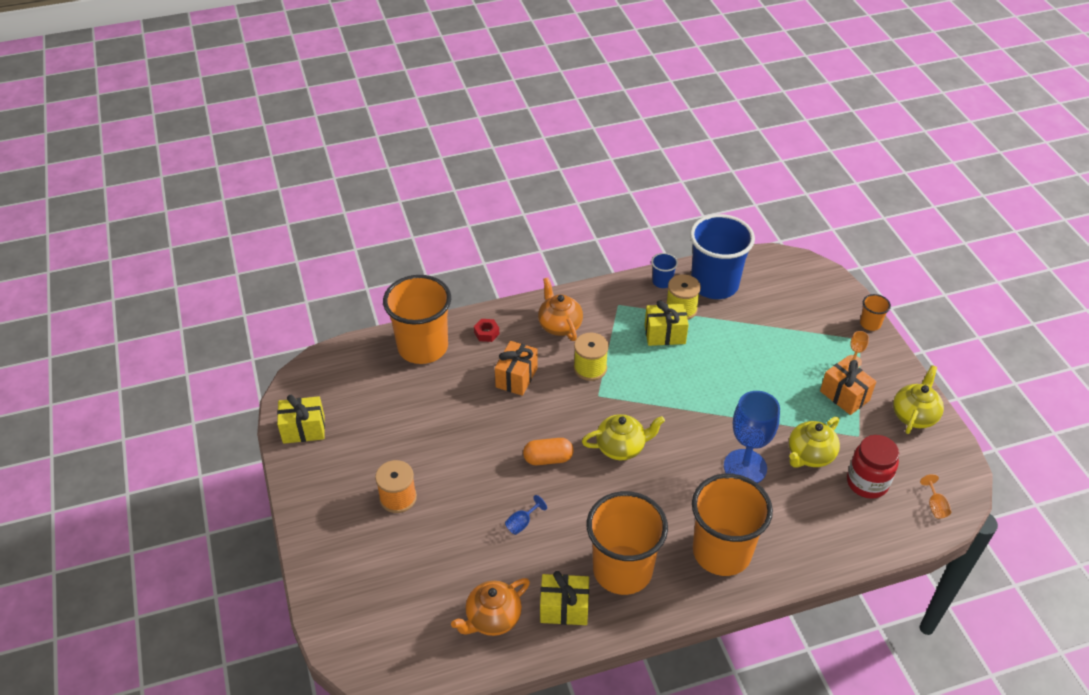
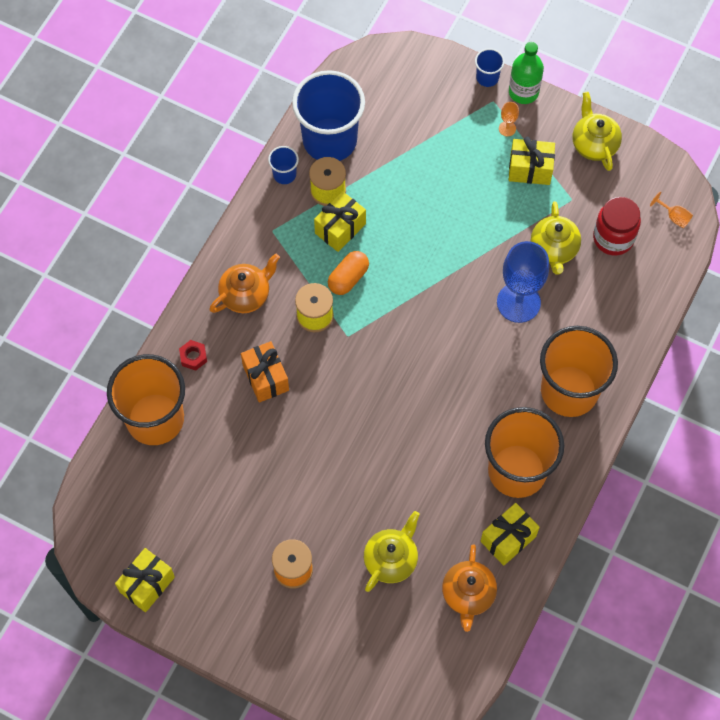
camera: 45 degrees left, 20 degrees up
blue goblet [505,495,547,535] -> none
orange capsule [523,438,573,465] -> orange capsule moved to [328,251,369,295]
orange teapot [538,278,583,341] -> orange teapot turned 120 degrees clockwise [210,253,280,313]
yellow teapot [582,414,665,460] -> yellow teapot moved to [364,511,420,592]
orange gift [820,358,876,415] -> yellow gift [509,137,555,185]
orange cup [860,294,891,331] -> blue cup [475,48,505,87]
none -> green bottle [509,42,544,104]

